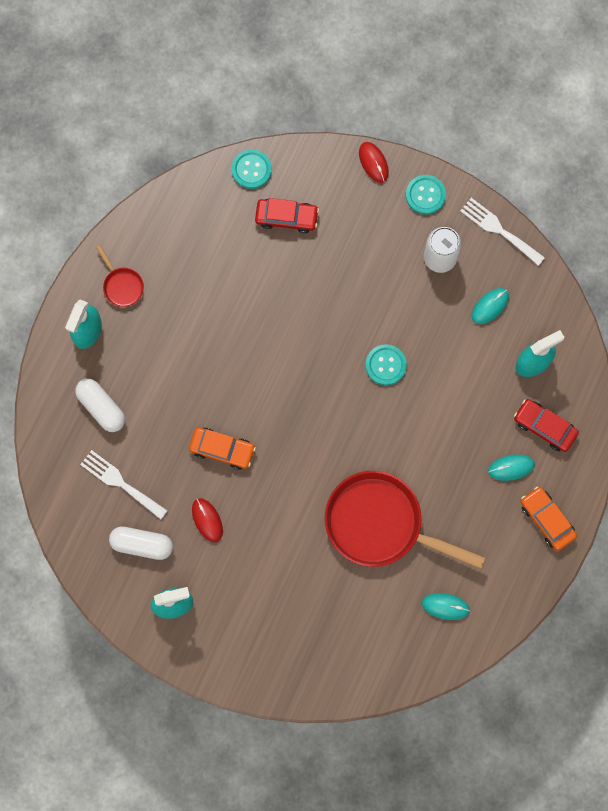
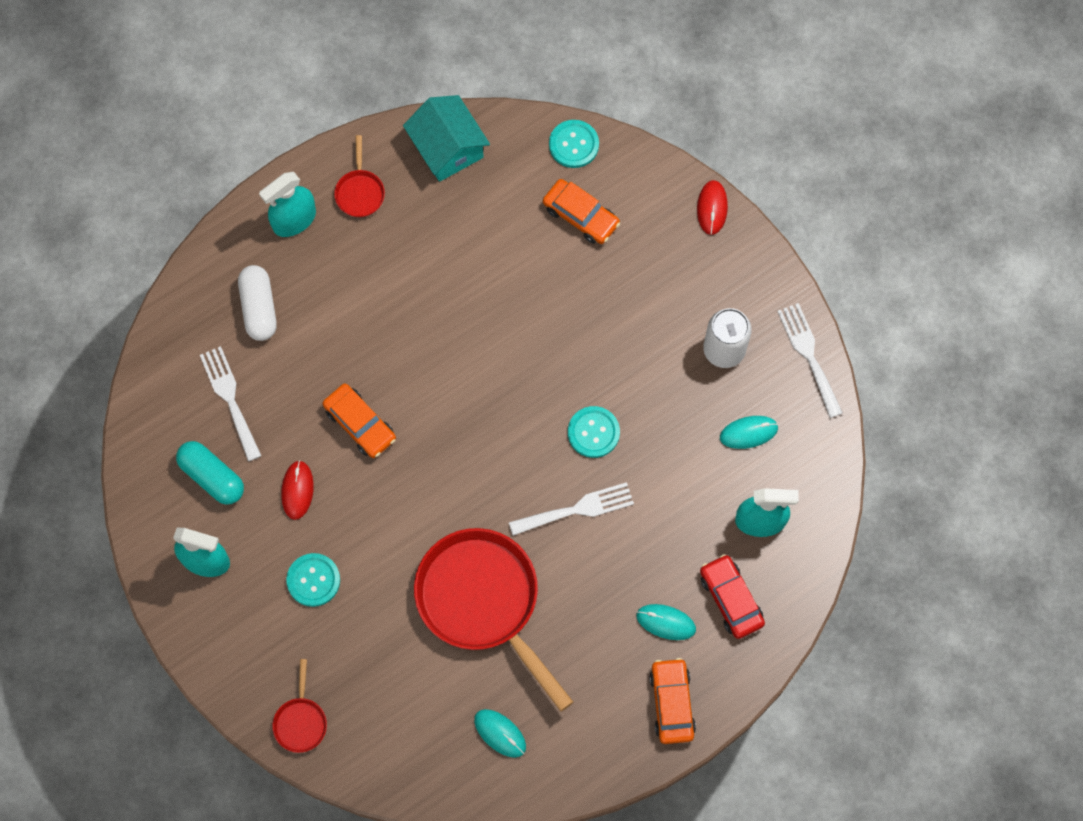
camera: 30 degrees right, 5 degrees down
white capsule [109,526,173,560] -> turquoise capsule [176,441,244,505]
red car [255,198,319,233] -> orange car [543,179,620,244]
turquoise button [406,175,446,214] -> turquoise button moved to [286,553,340,607]
none -> red pan [272,659,327,753]
none -> turquoise house [403,95,490,182]
none -> white fork [509,482,634,536]

